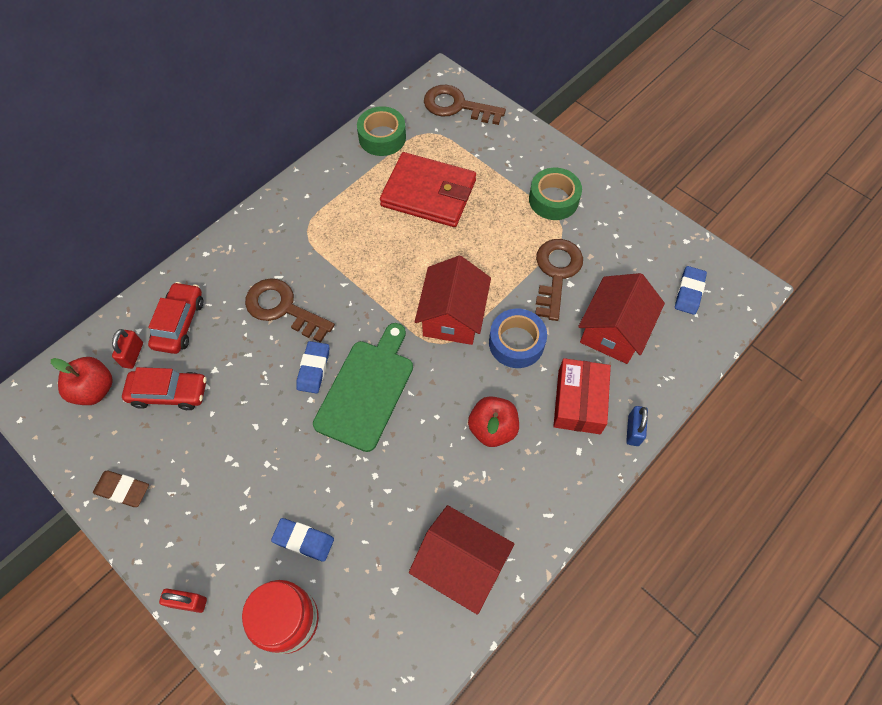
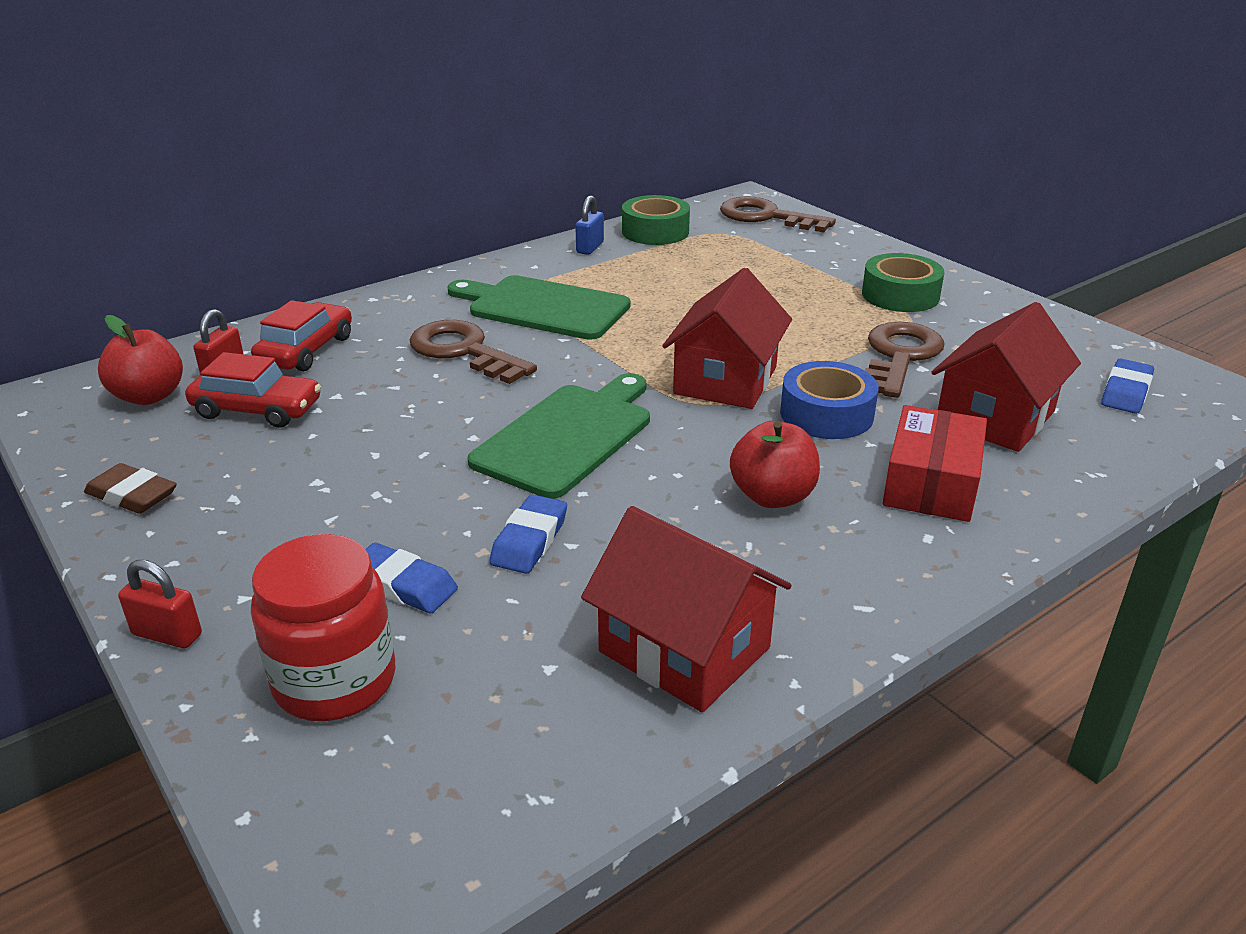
camera: 10 degrees right, 30 degrees down
blue eraser [296,341,329,394] -> blue eraser moved to [489,494,567,574]
red wallet [380,152,476,227] -> none
blue padlock [626,406,648,446] -> blue padlock moved to [575,195,604,255]
none -> green cutting board [447,275,630,340]

